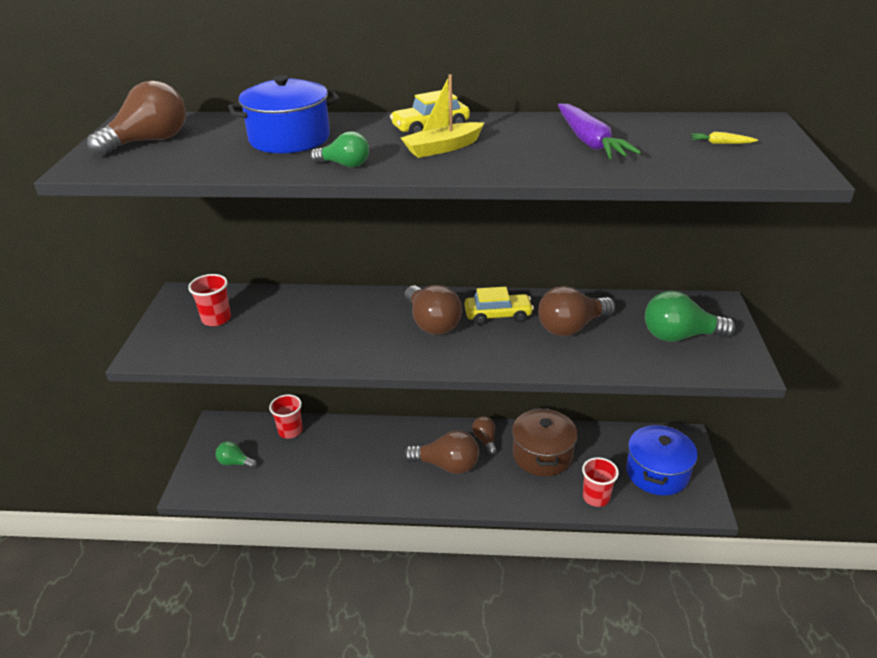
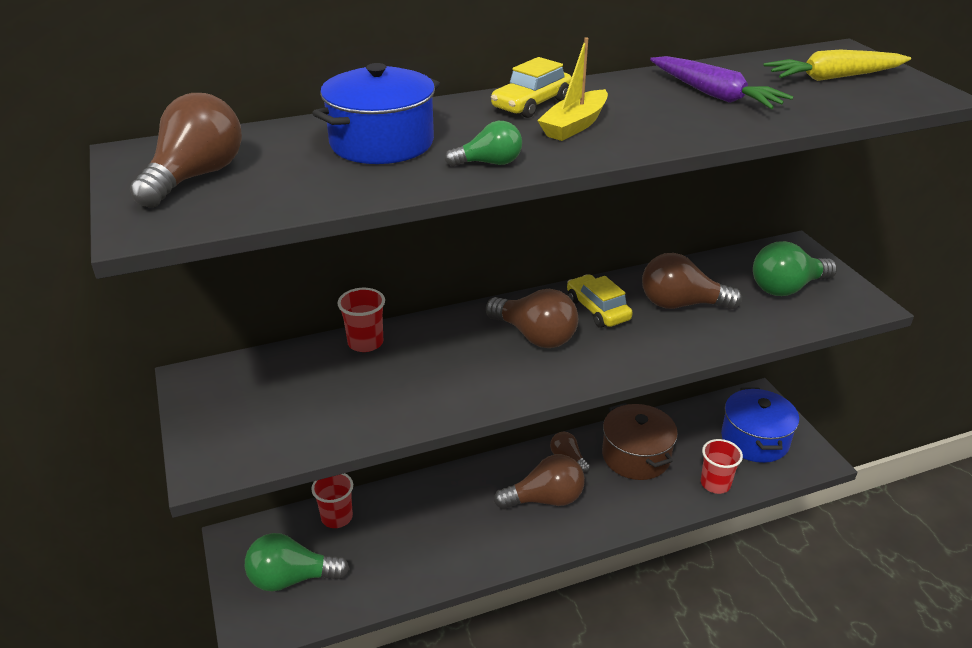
camera: 25 degrees left, 0 degrees up
red cup [188,274,231,326] -> red cup moved to [338,288,385,352]
green light bulb [216,441,257,469] -> green light bulb [245,533,349,592], size x1.76
yellow car [465,287,534,325] -> yellow car turned 90 degrees counterclockwise [567,274,633,328]
brown light bulb [538,286,615,336] -> brown light bulb turned 60 degrees clockwise [642,253,742,309]
yellow carrot [691,132,758,144] -> yellow carrot [763,50,911,81], size x2.29

